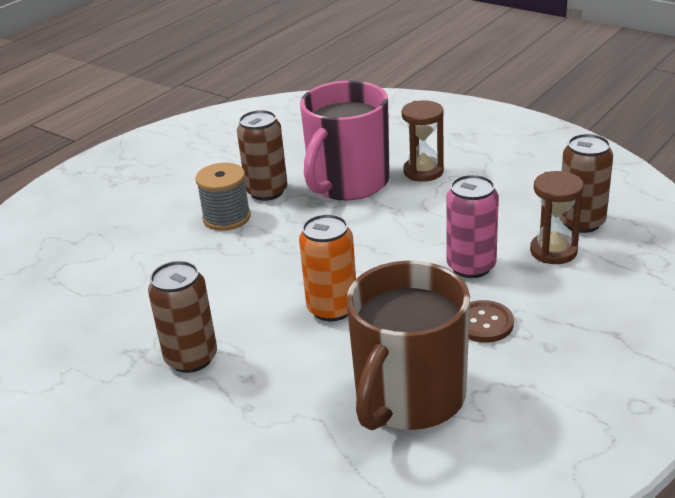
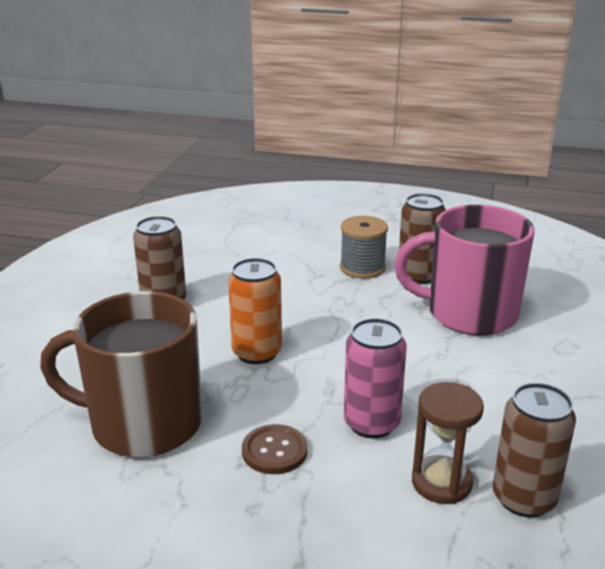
camera: 65 degrees right, 5 degrees down
brown hourglass [402,100,444,182] -> none

